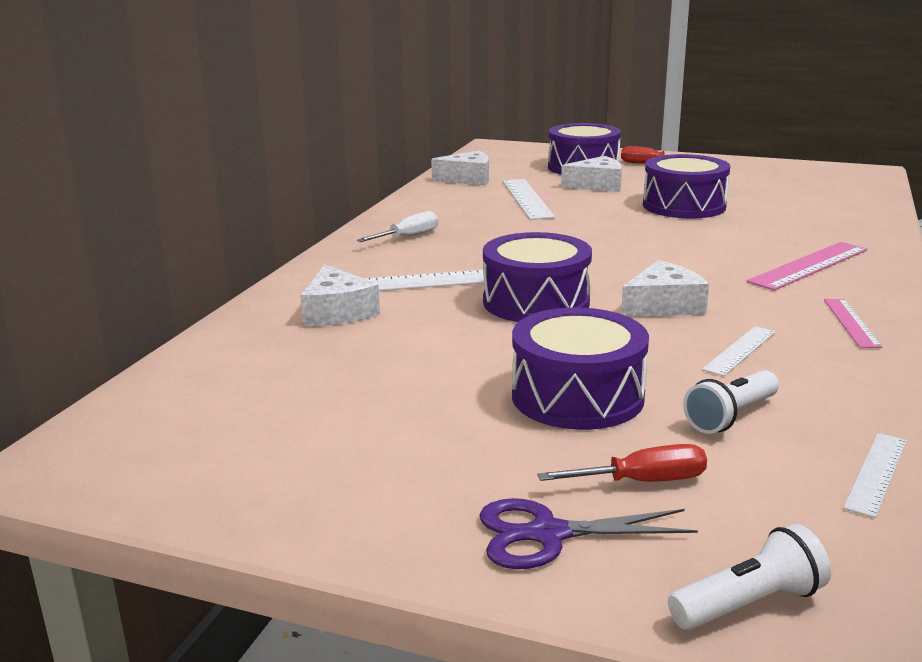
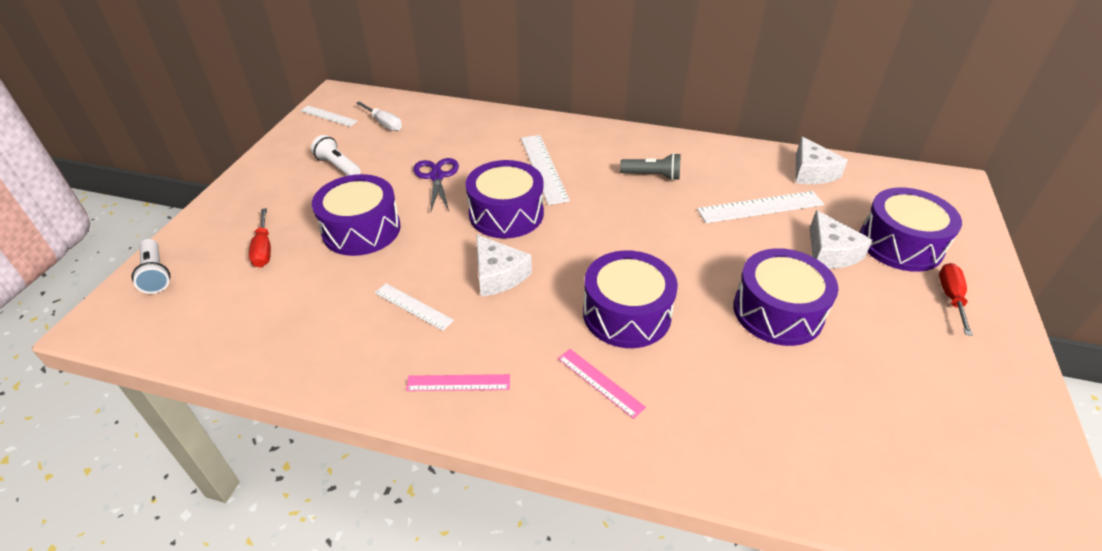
camera: 85 degrees right, 20 degrees up
white cheese [301,264,380,326] -> none
white screwdriver [357,211,438,242] -> white screwdriver moved to [356,101,402,131]
purple scissors [479,498,698,569] -> purple scissors moved to [413,158,459,213]
white flashlight [683,370,779,434] -> white flashlight moved to [311,135,361,176]
pink ruler [747,242,867,291] -> pink ruler [558,349,646,419], size x0.61
white ruler [843,433,907,518] -> white ruler moved to [300,105,358,127]
none -> purple drum [583,250,678,348]
none -> grey flashlight [620,153,681,180]

